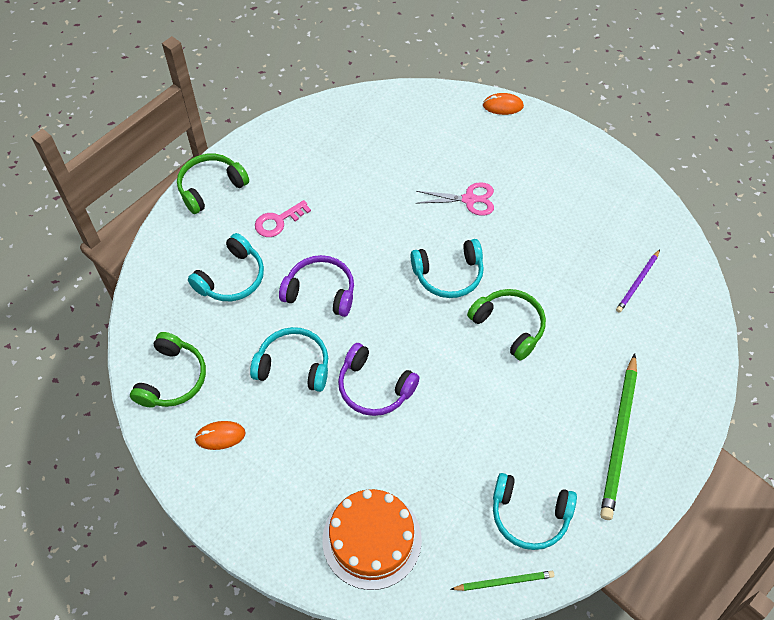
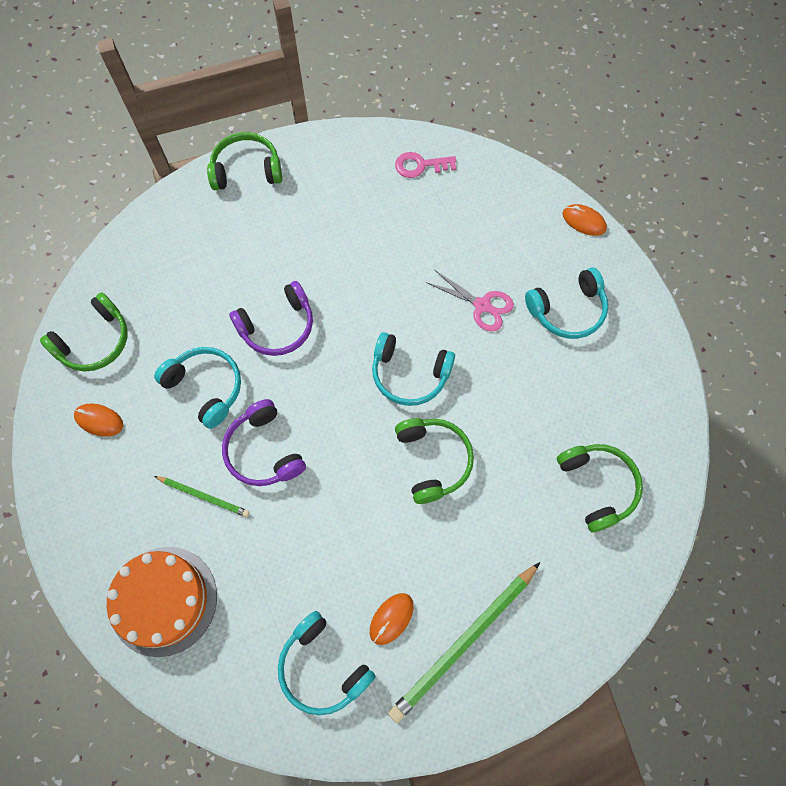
camera: 30 degrees right, 10 degrees up
turquoise headphones [188,233,264,301] -> turquoise headphones moved to [525,267,608,339]
pink key [255,200,311,237] -> pink key moved to [395,152,457,178]
purple headphones [279,255,354,317] -> purple headphones turned 105 degrees clockwise [229,281,313,356]
green pencil [450,571,554,591] -> green pencil moved to [154,476,250,517]
purple pencil [616,249,660,313] -> green headphones [557,444,643,533]
none -> orange mouse [370,593,413,645]

